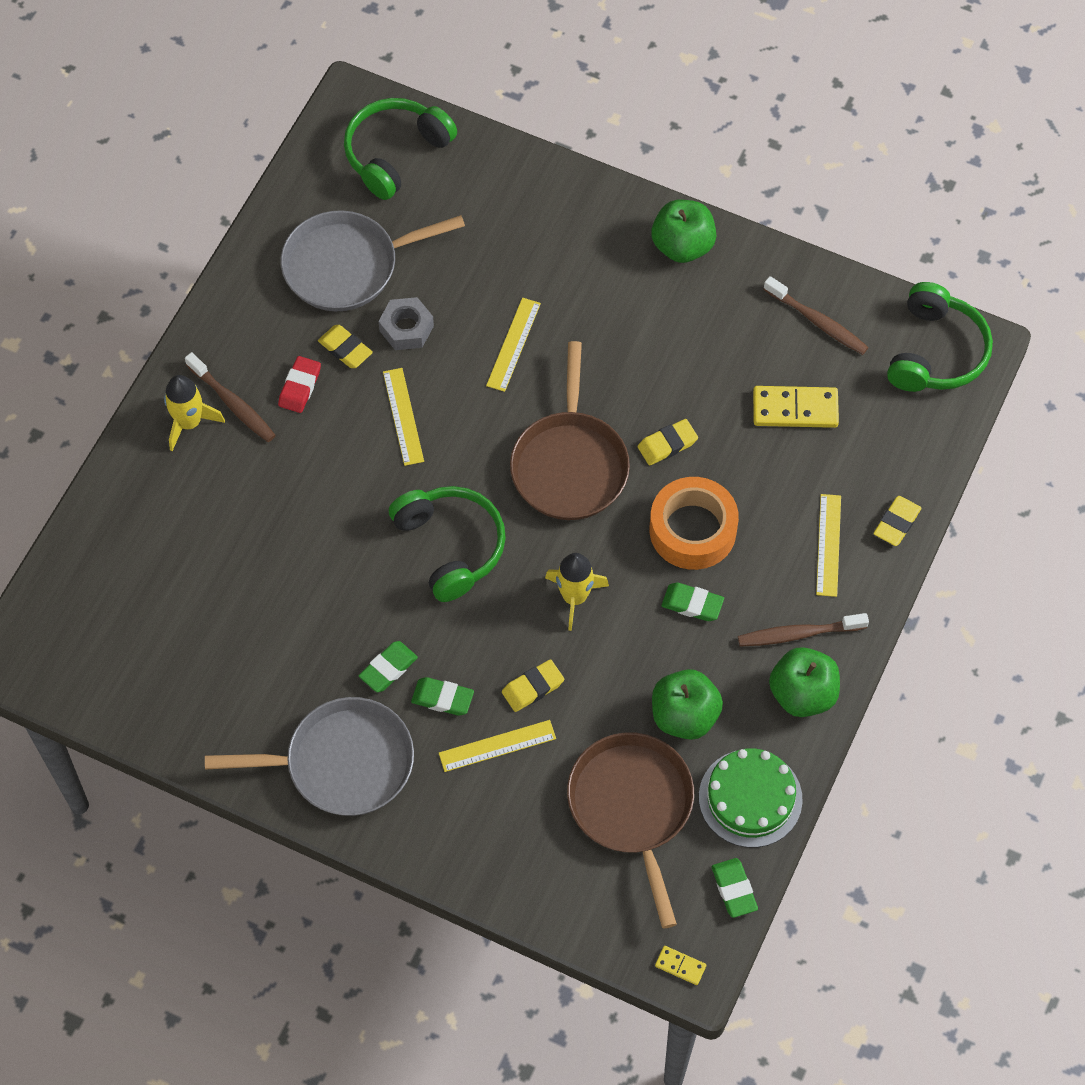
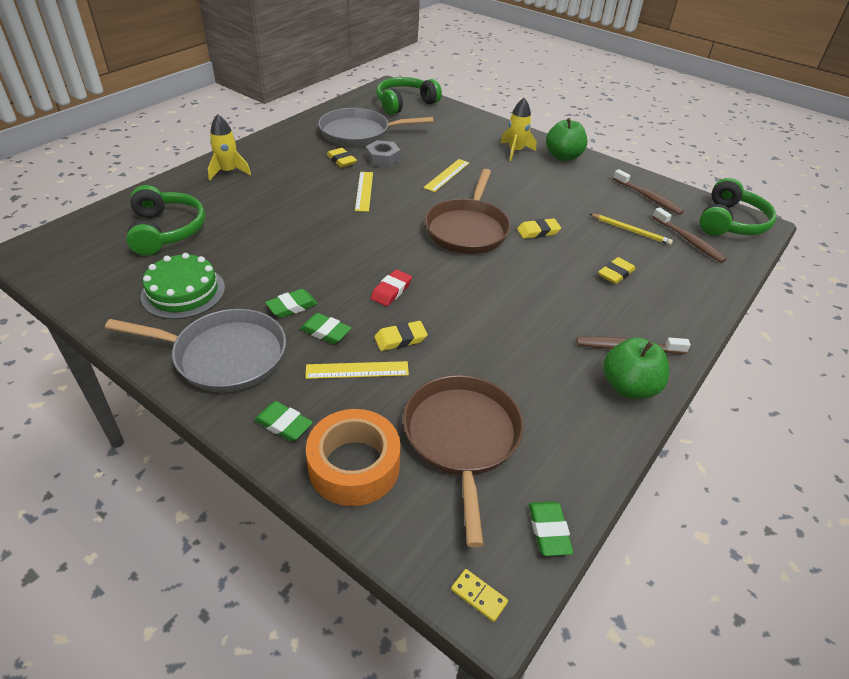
camera: 10 degrees right, 20 degrees down
brown toothbrush [185,352,276,442] -> brown toothbrush moved to [653,207,726,263]
red eraser [278,356,321,413] -> red eraser moved to [371,269,412,306]
green headphones [389,486,506,602] -> green headphones moved to [126,185,205,255]
yellow rocket [545,553,609,631] -> yellow rocket moved to [500,98,537,161]
orange tape [650,477,739,570] -> orange tape moved to [306,409,401,506]
green apple [652,669,723,740] -> none
green eraser [661,583,724,621] -> green eraser moved to [254,401,313,441]
green cake [699,748,803,848] -> green cake moved to [141,253,225,319]
yellow domino [753,386,839,428] -> yellow pencil [590,214,673,245]
yellow ruler [816,494,841,597] -> none
yellow eraser [874,496,921,546] -> yellow eraser moved to [598,257,635,284]

